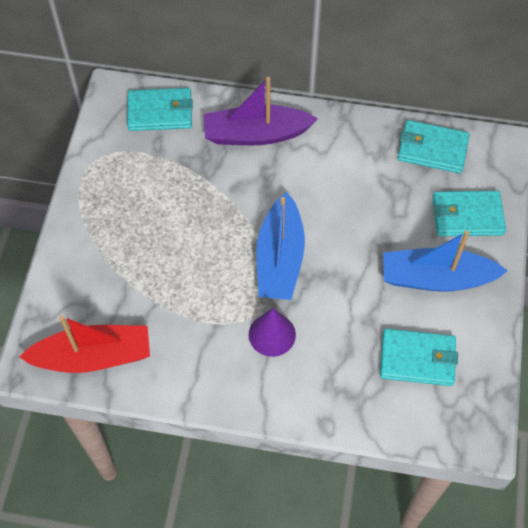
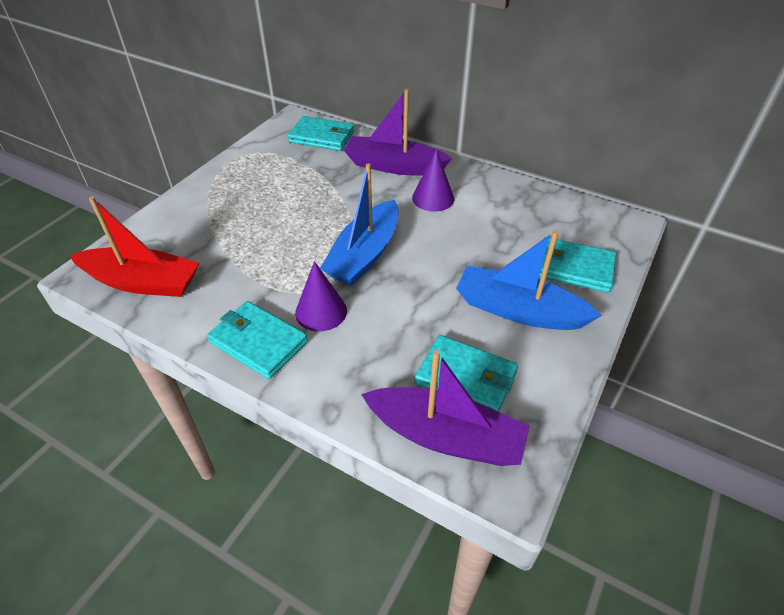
camera: 20 degrees right, 15 degrees down
turquoise wallet [398,120,470,173] -> turquoise wallet moved to [207,301,308,379]
none -> purple boat [361,350,530,466]
none -> purple cone [412,149,454,212]

